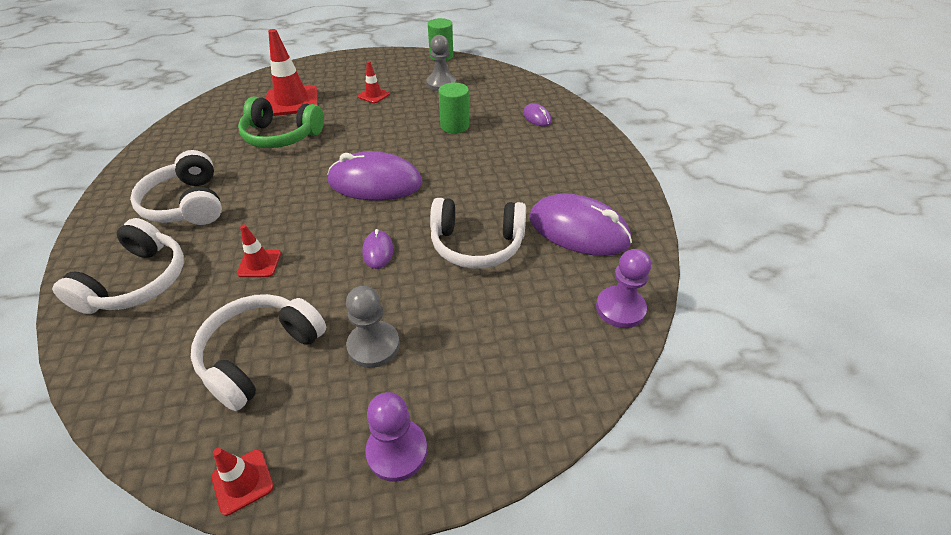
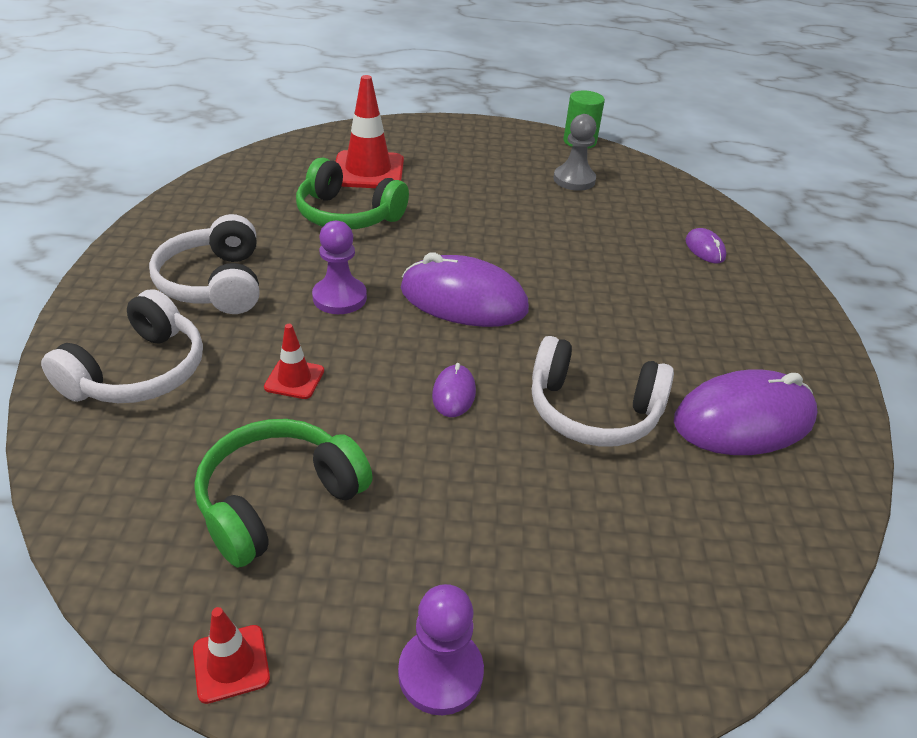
camera: 10 degrees right, 5 degrees down
white headphones [191,294,326,411] -> green headphones [194,419,373,568]
grey pawn [346,286,400,368] -> none
red traffic cone [358,61,390,104] -> none
green cylinder [438,82,469,134] -> none
purple mouse [529,194,632,256] -> purple mouse turned 60 degrees counterclockwise [674,369,818,455]
purple pawn [596,249,651,328] -> purple pawn moved to [312,221,367,314]

